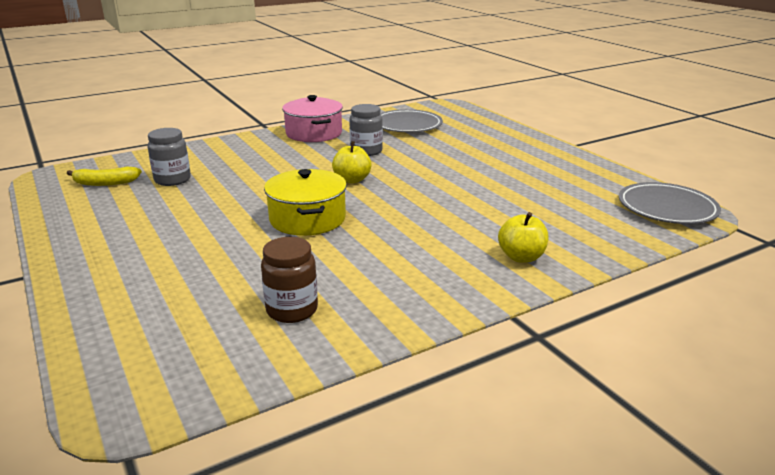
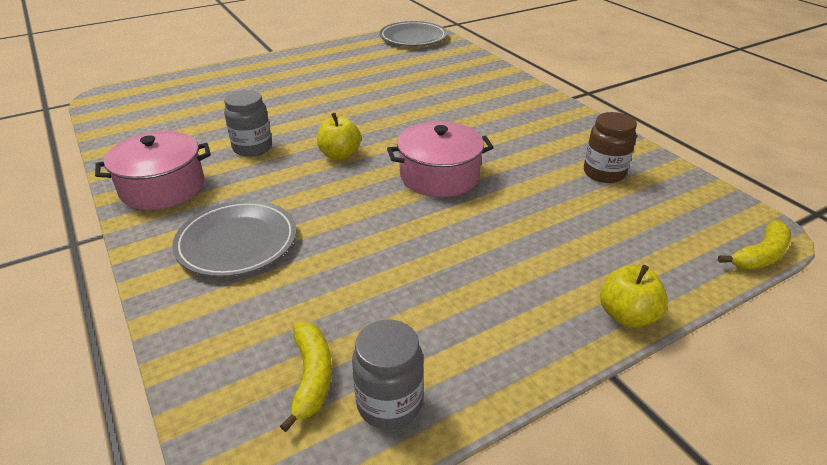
camera: 90 degrees left, 10 degrees up
grey jar [147,128,191,186] -> grey jar moved to [352,319,424,430]
yellow pot [264,169,347,236] -> pink pot [387,121,494,197]
grey plate [380,109,443,132] -> grey plate moved to [172,200,296,277]
yellow apple [498,212,548,263] -> yellow apple moved to [600,265,668,328]
none -> yellow banana [718,220,791,269]

